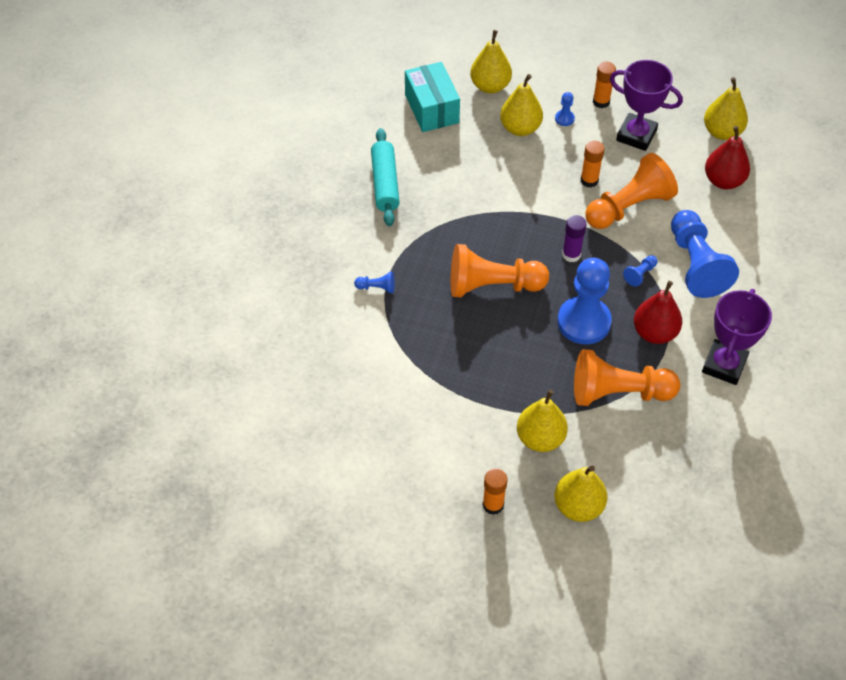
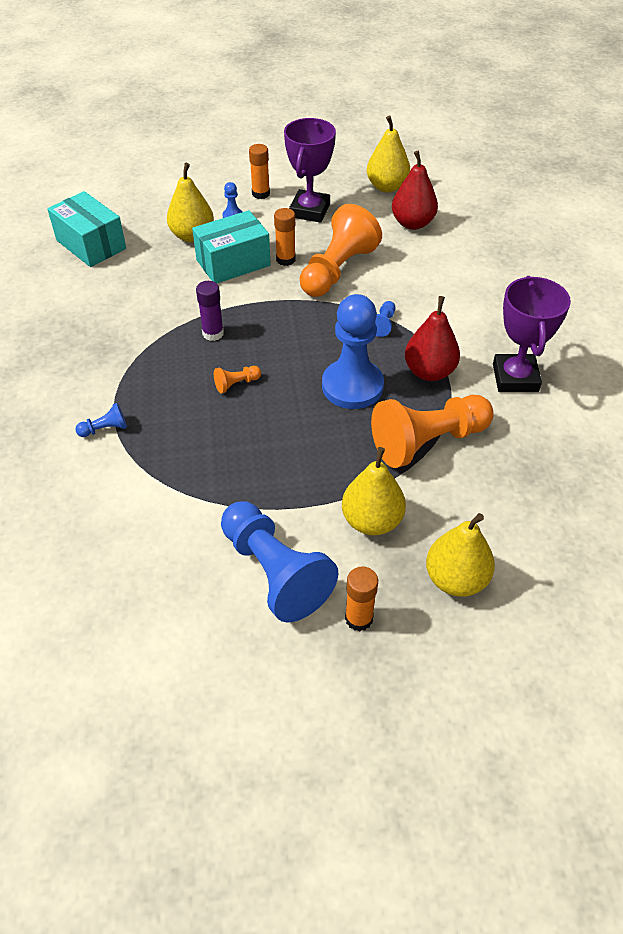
camera: 25 degrees left, 5 degrees down
turquoise rolling pin [371,128,400,226] -> none
orange pawn [451,244,549,298] -> orange pawn [214,366,261,393], size x0.41
yellow pear [470,30,512,93] -> none
purple glue stick [562,215,587,262] -> purple glue stick moved to [196,281,224,341]
purple trophy [610,60,683,151] -> purple trophy turned 75 degrees counterclockwise [284,118,336,223]
blue pawn [671,210,739,298] -> blue pawn moved to [221,501,338,623]
none -> turquoise box [192,210,271,283]

